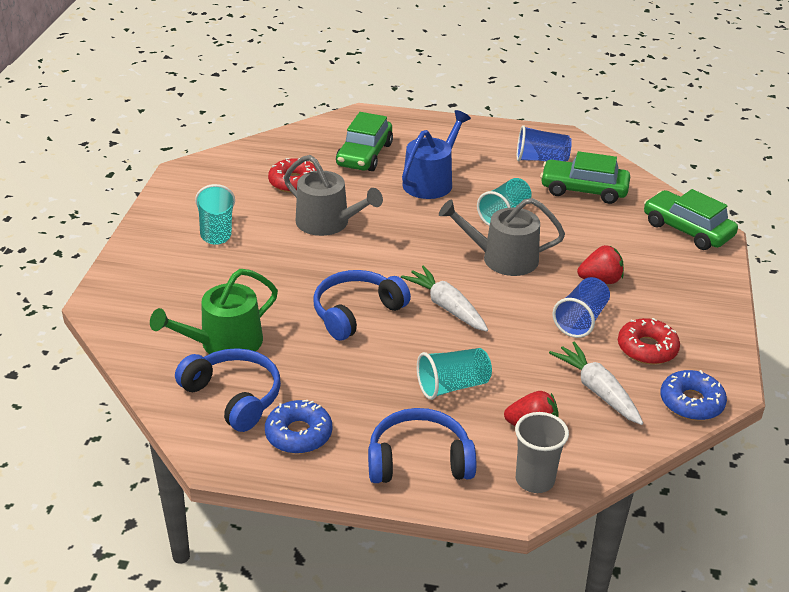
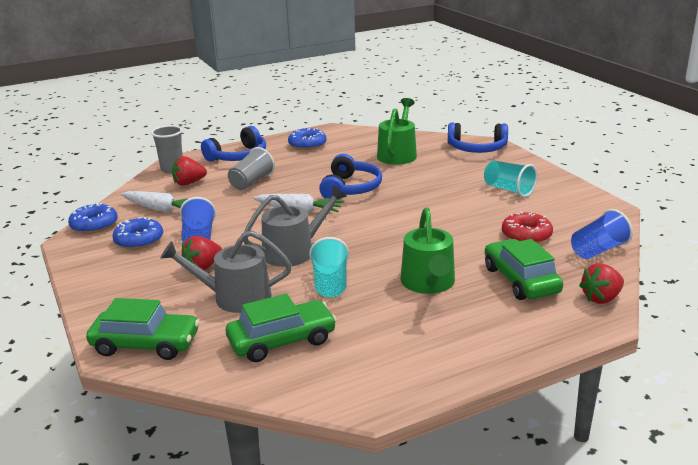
camera: 145 degrees right, 10 degrees down
blue headphones [175,348,281,432] -> blue headphones moved to [448,123,508,153]
grey watering can [284,155,383,236] -> grey watering can moved to [160,230,292,313]
blue watering can [402,110,471,199] -> green watering can [401,207,455,294]
turquoise cup [417,348,492,400] -> grey cup [228,147,275,190]
blue cup [517,125,572,162] -> blue cup moved to [571,209,633,259]
red donut [618,318,680,364] -> blue donut [112,217,163,249]
none -> red strawberry [579,263,624,304]

